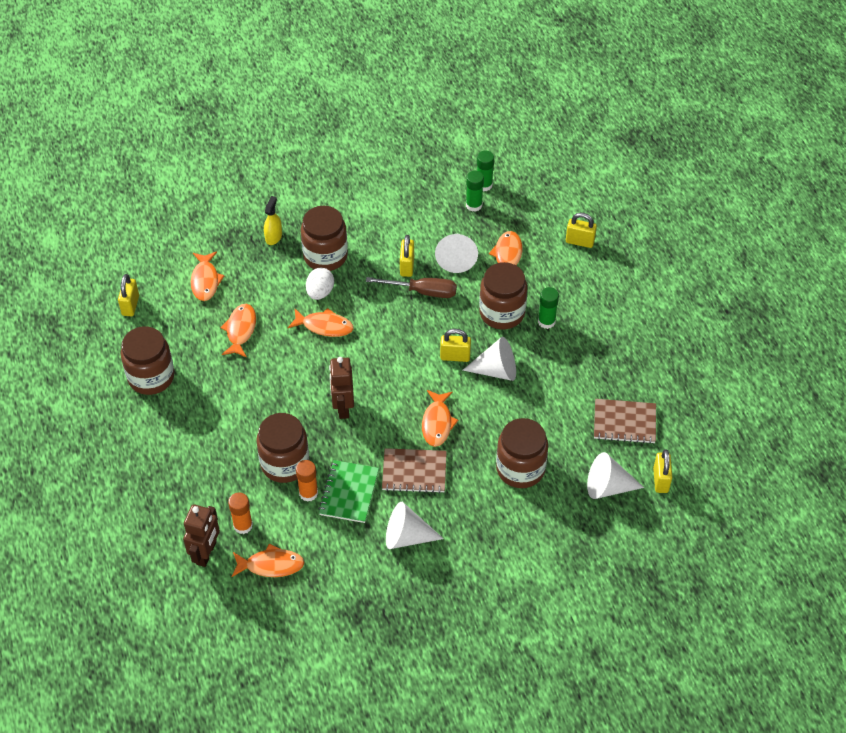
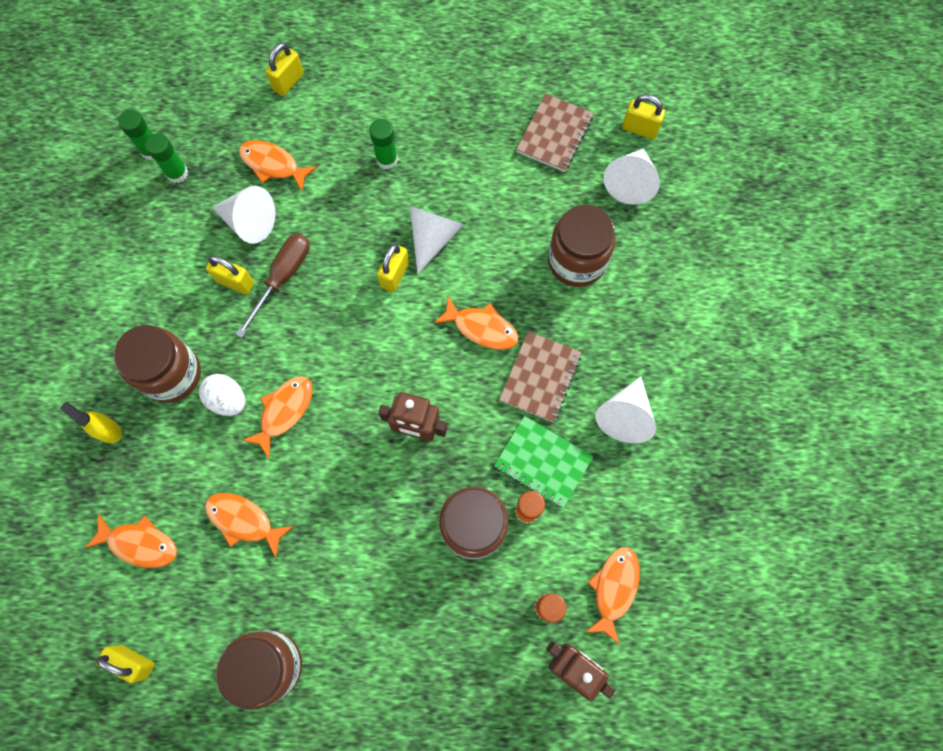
camera: 70 degrees left, 20 degrees up
brown jar [479,262,527,329] -> none

